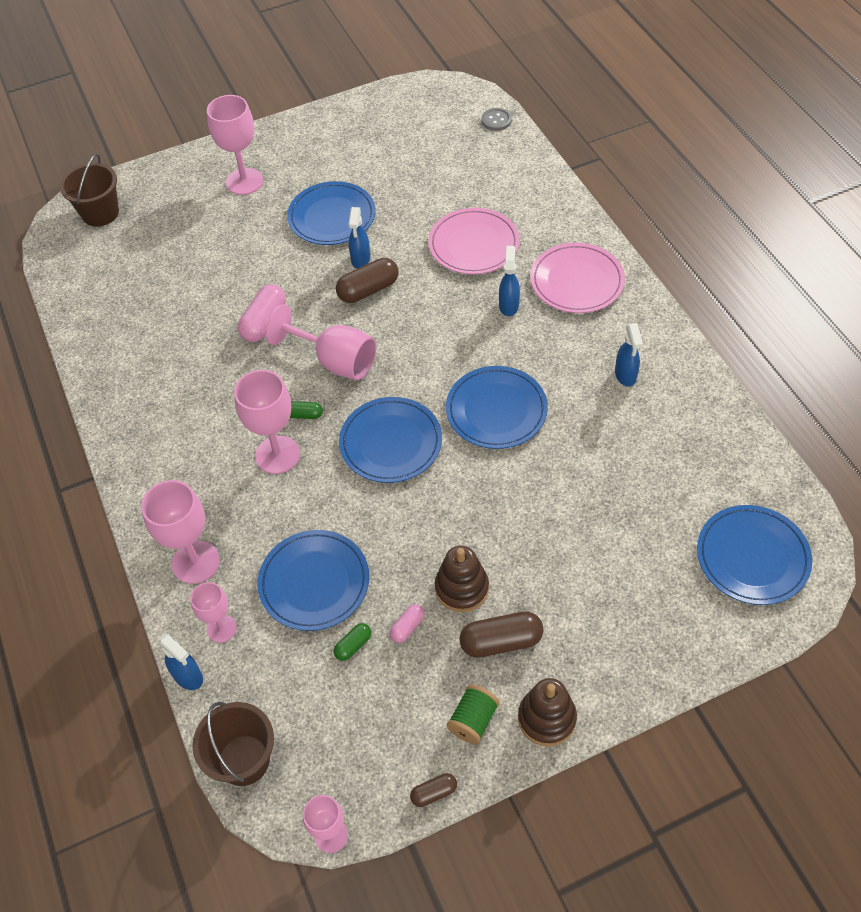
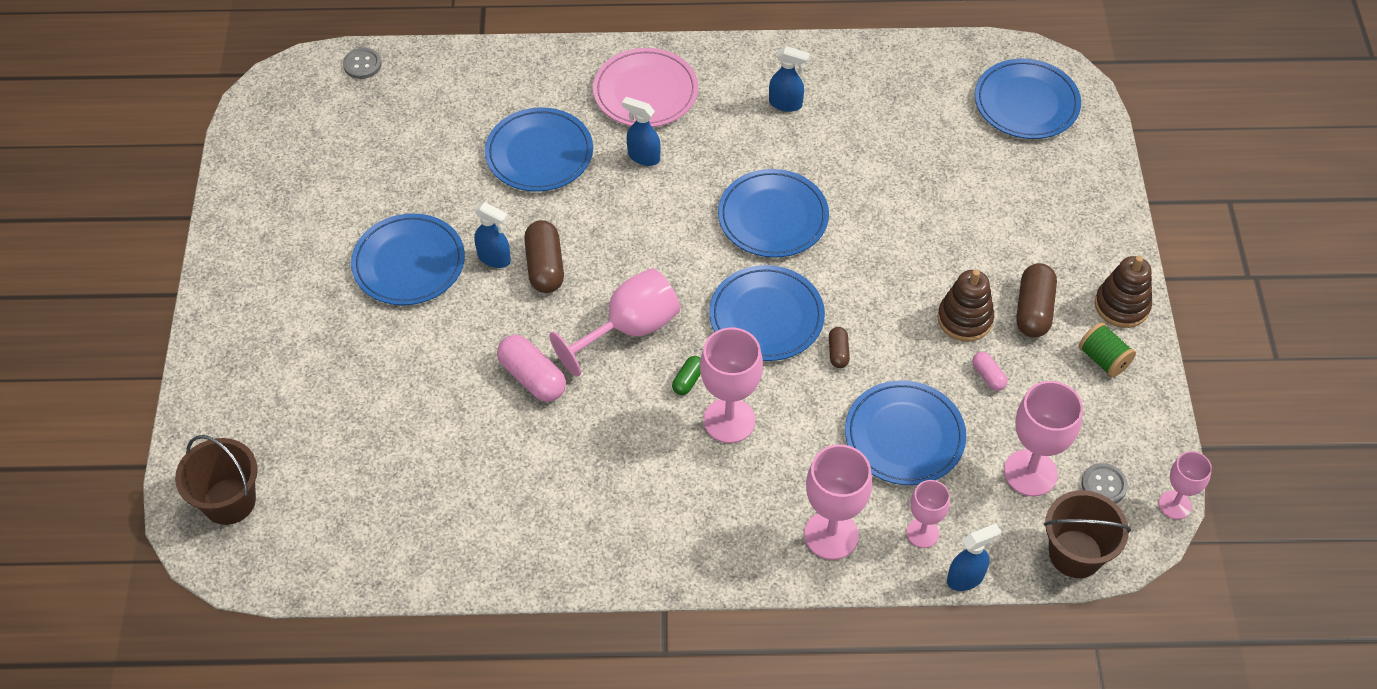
camera: 70 degrees left, 0 degrees up
pink goblet [207,95,263,195] -> pink goblet moved to [1004,381,1083,496]
green capsule [334,623,371,661] -> none
brown capsule [410,773,457,807] -> brown capsule moved to [829,327,850,368]
pink plate [428,208,520,274] -> blue plate [485,107,593,192]
none -> grey button [1081,463,1128,503]

